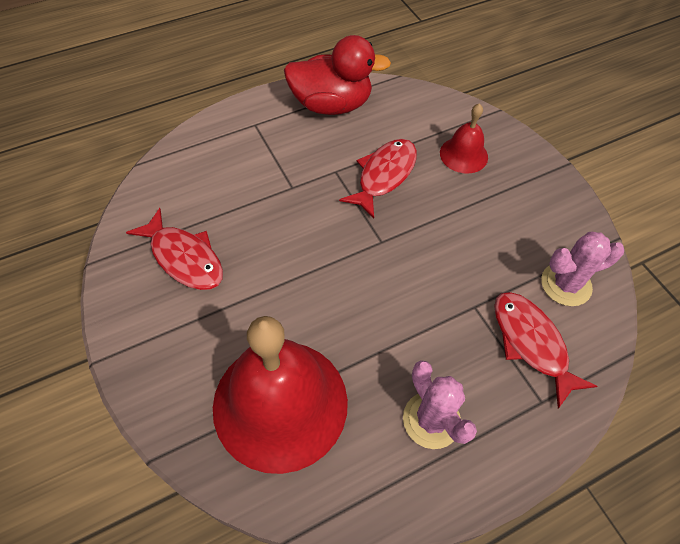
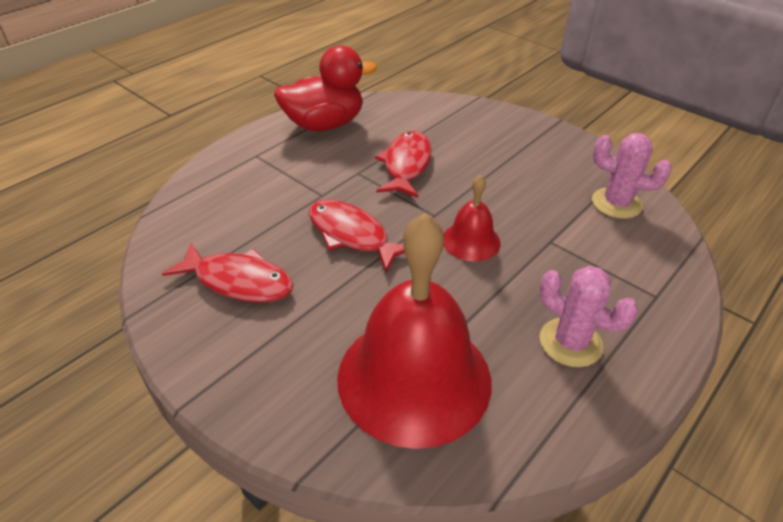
camera: 20 degrees left, 15 degrees down
red bell [440,103,488,174] -> red bell moved to [444,175,501,262]
red fish [494,292,597,408] -> red fish moved to [309,200,405,272]
pink cactus [541,232,624,306] -> pink cactus turned 60 degrees clockwise [592,133,672,219]

